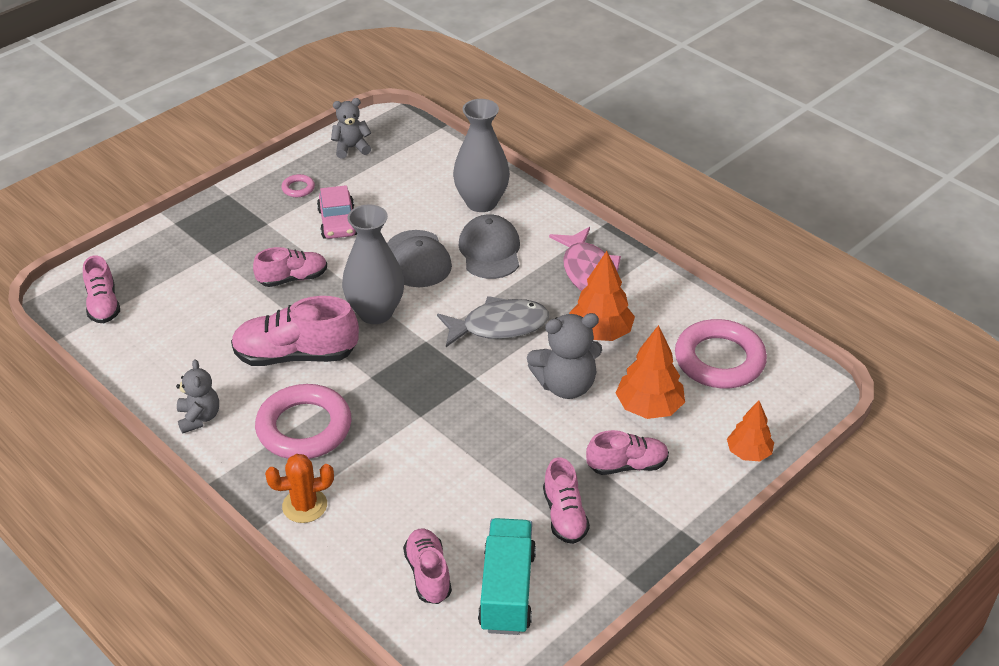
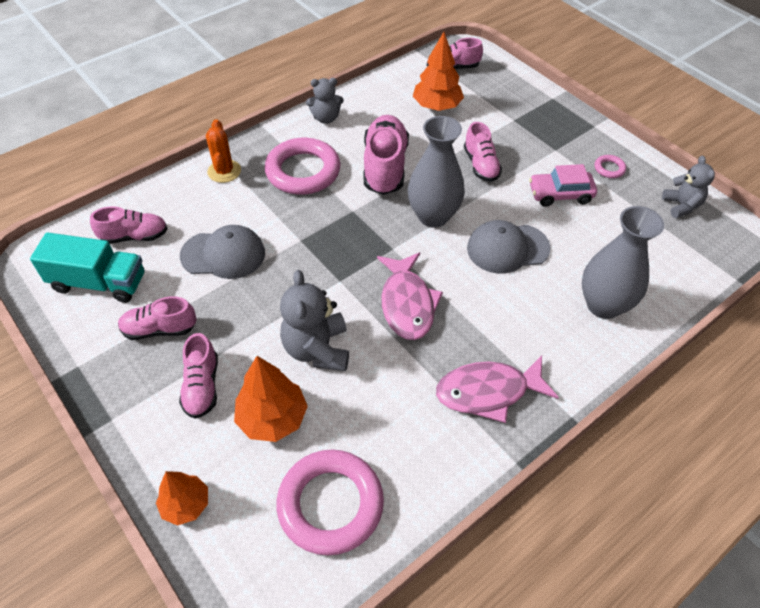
camera: 95 degrees right, 10 degrees up
grey fish [437,296,549,347] -> pink fish [377,252,443,340]
grey cap [459,214,520,279] -> grey cap moved to [180,225,265,279]
orange tree [569,251,635,341] -> orange tree moved to [413,32,464,111]

